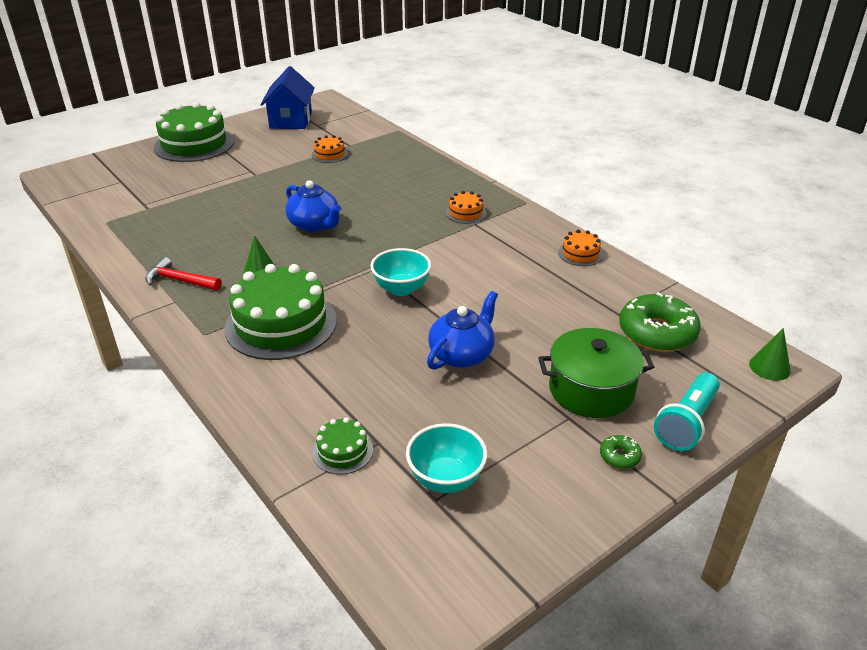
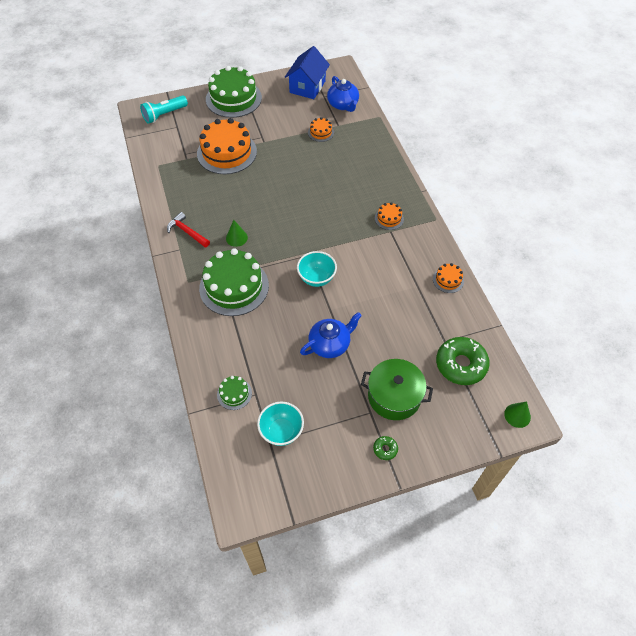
camera: 20 degrees right, 20 degrees up
blue teapot [286,180,341,232] -> blue teapot moved to [327,76,359,112]
turquoise flashlight [654,373,720,451] -> turquoise flashlight moved to [140,95,188,124]
none -> orange cake [197,118,257,174]

